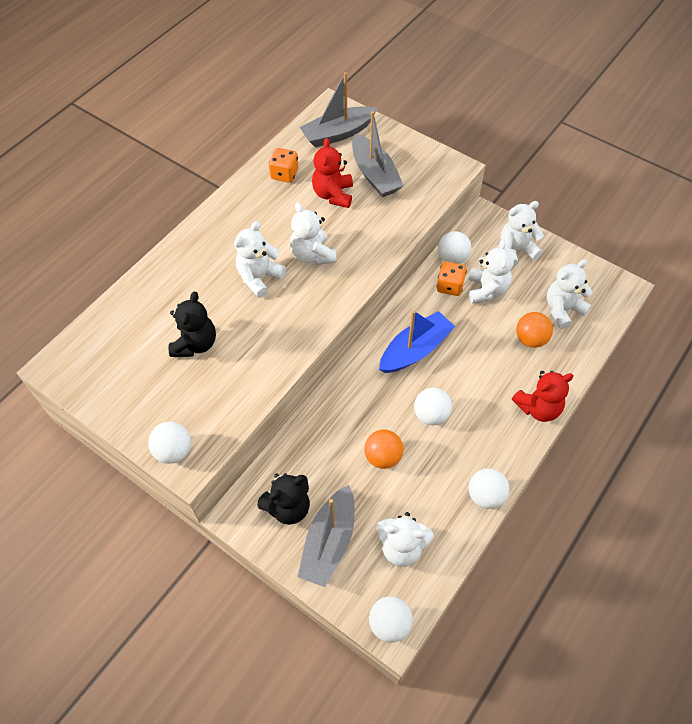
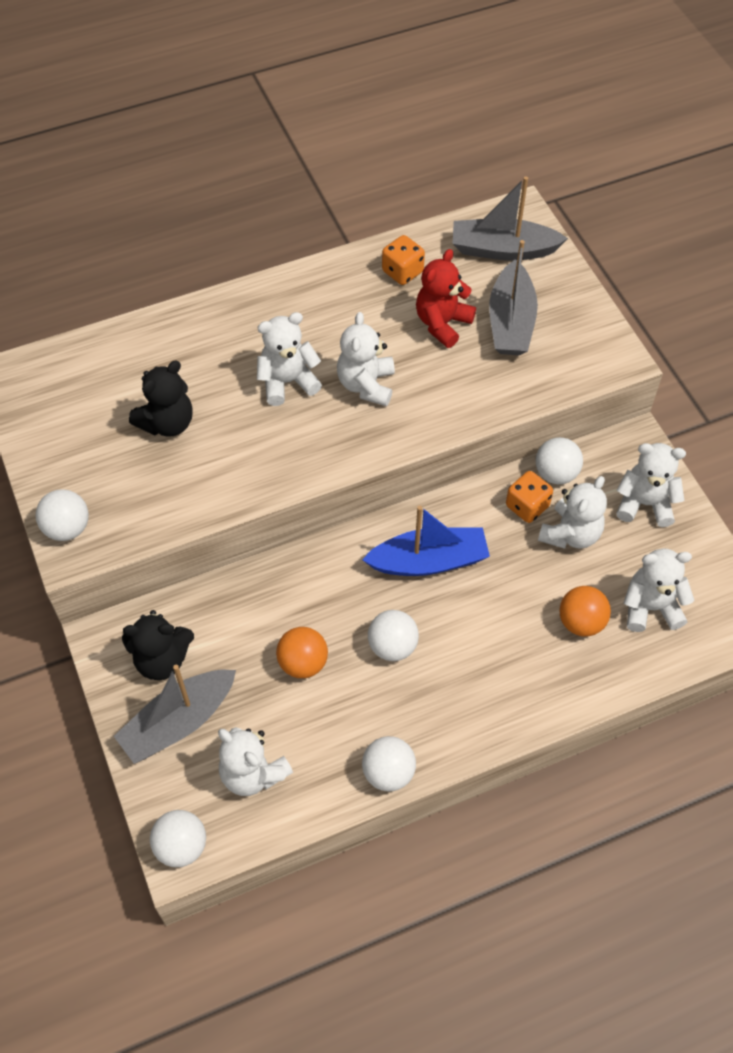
camera: 30 degrees right, 0 degrees up
red teddy bear [512,371,574,422] -> none

